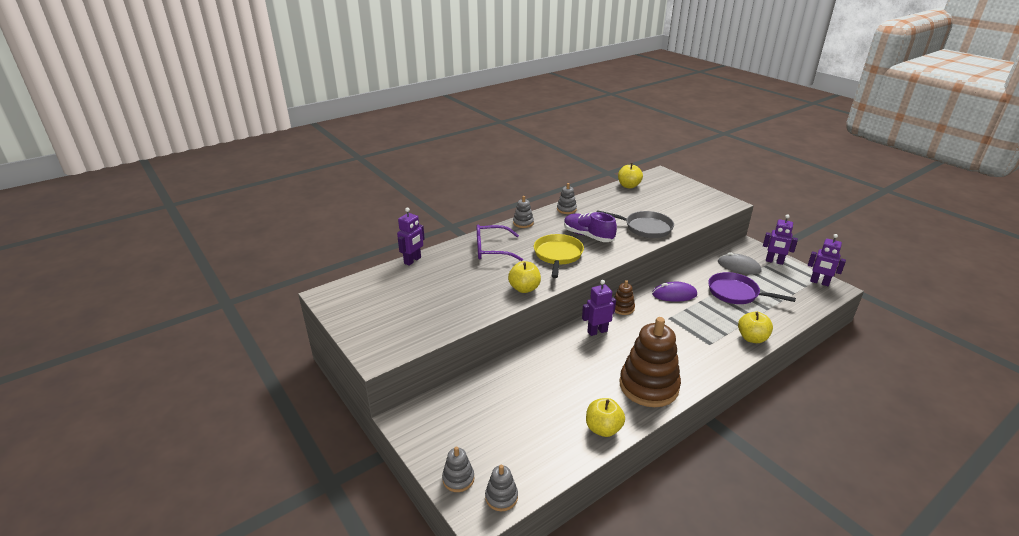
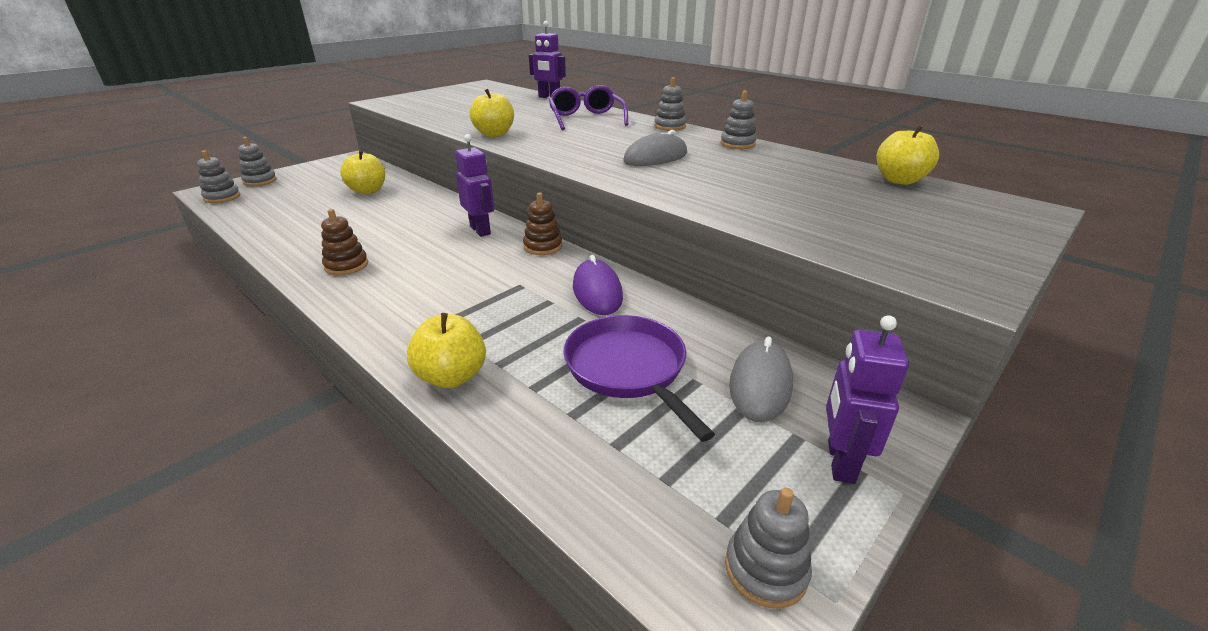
camera: 80 degrees right, 0 degrees up
yellow pan [534,234,584,278] -> none
purple shoe [564,212,617,242] -> grey mouse [623,130,687,166]
yellow apple [586,398,625,437] -> yellow apple moved to [340,150,385,194]
grey pan [597,210,674,238] -> none
brown stacking toy [620,317,681,407] -> brown stacking toy [321,209,368,275], size x0.46
purple pan [708,272,796,304] -> purple pan turned 45 degrees counterclockwise [563,315,715,442]
purple robot [808,234,846,286] -> grey stacking toy [725,488,812,609]

